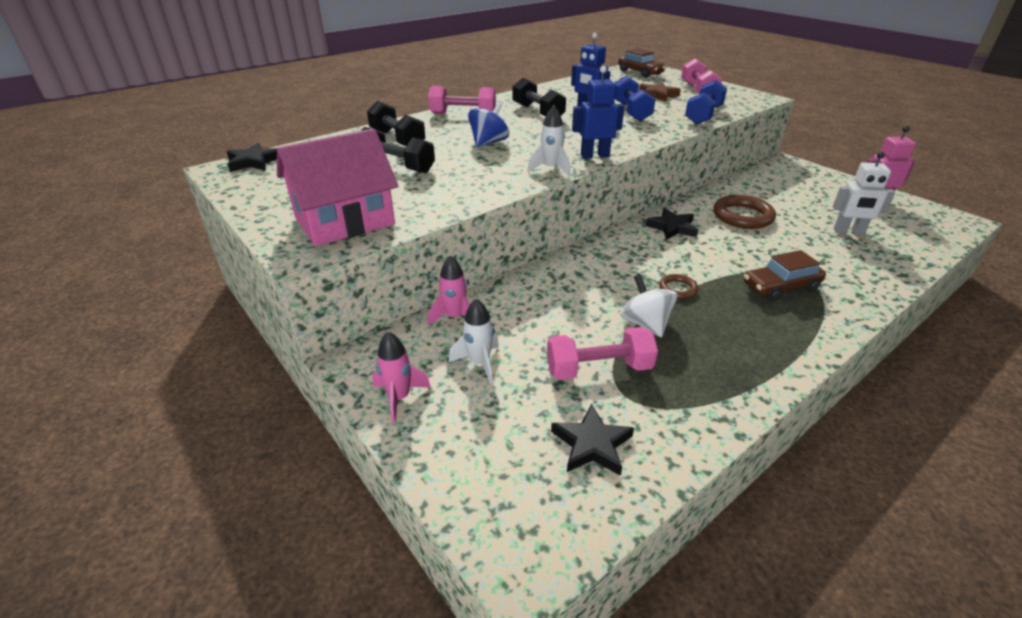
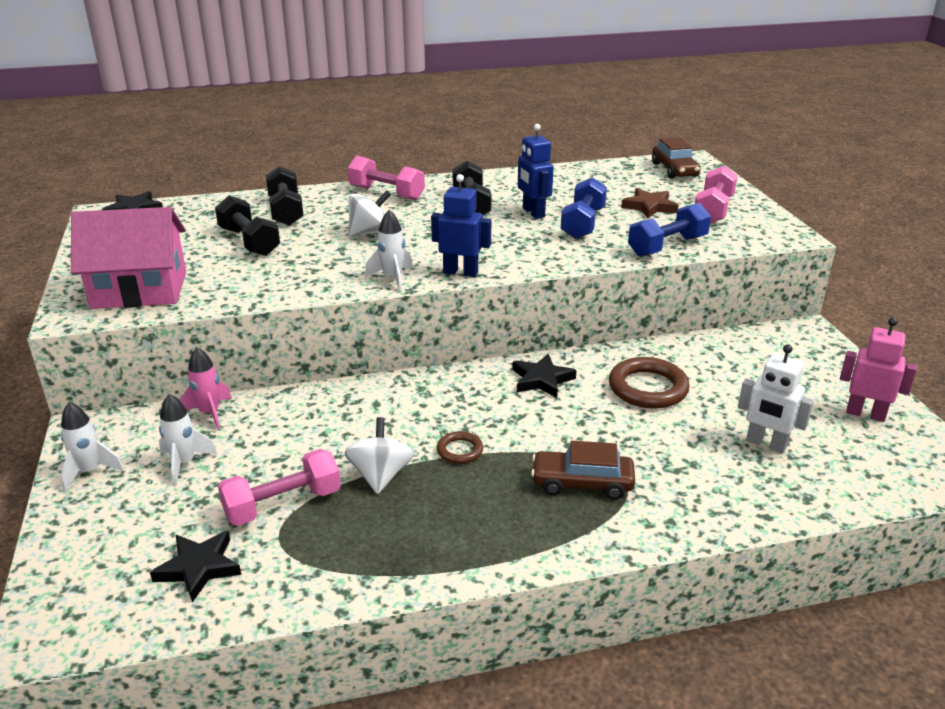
camera: 25 degrees right, 5 degrees down
pink rocket [372,332,431,424] -> white rocket [61,402,124,492]
blue spinning top [468,102,509,147] -> white spinning top [348,190,391,237]
pink dumbbell [547,327,658,380] -> pink dumbbell turned 45 degrees counterclockwise [218,449,341,526]

